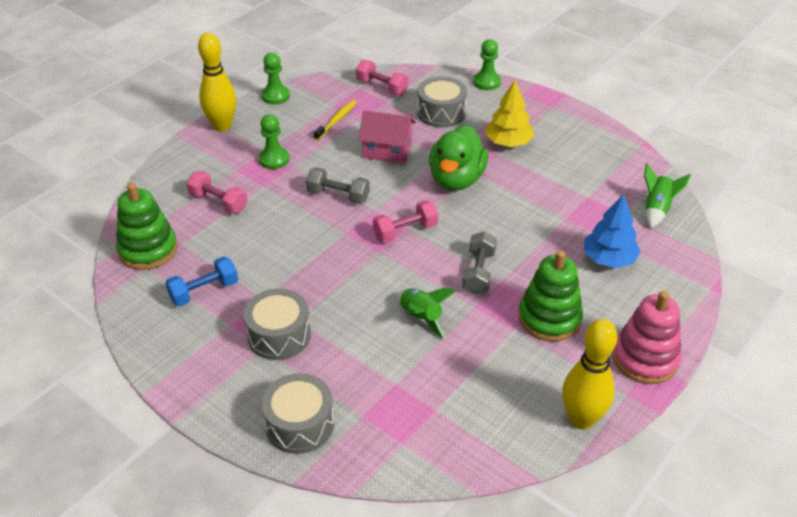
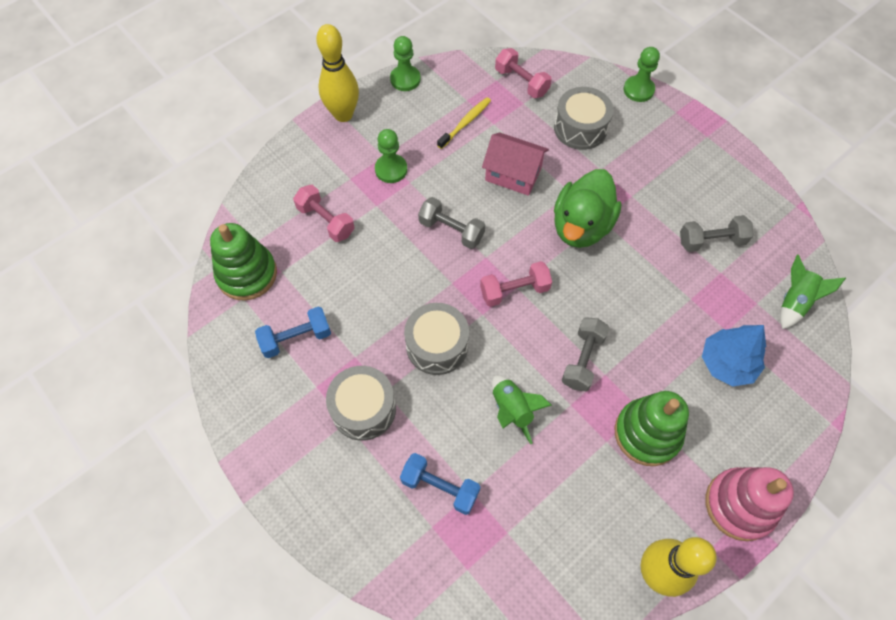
camera: 10 degrees right, 20 degrees up
grey drum [261,373,334,454] -> grey drum moved to [404,303,469,375]
yellow tree [485,80,534,147] -> none
none -> blue dumbbell [400,453,480,515]
none -> grey dumbbell [680,215,754,252]

